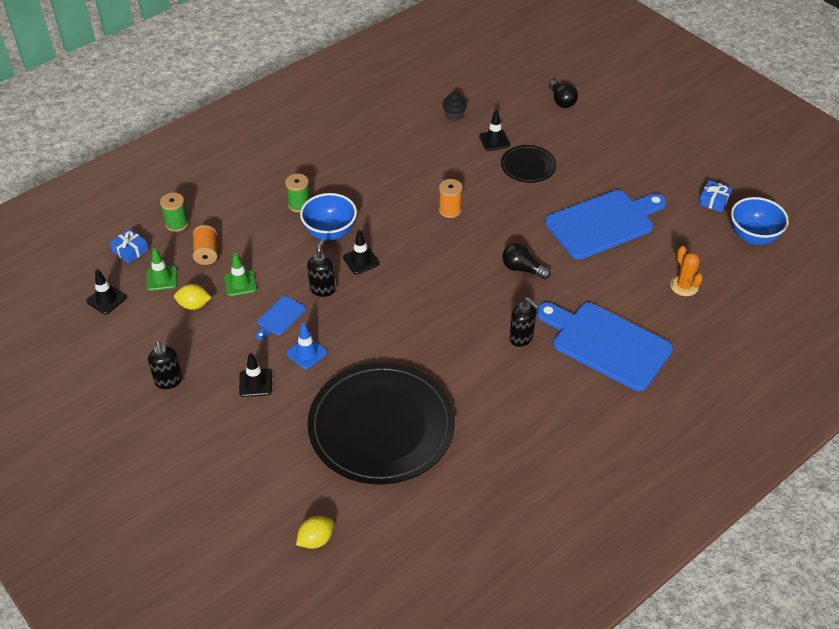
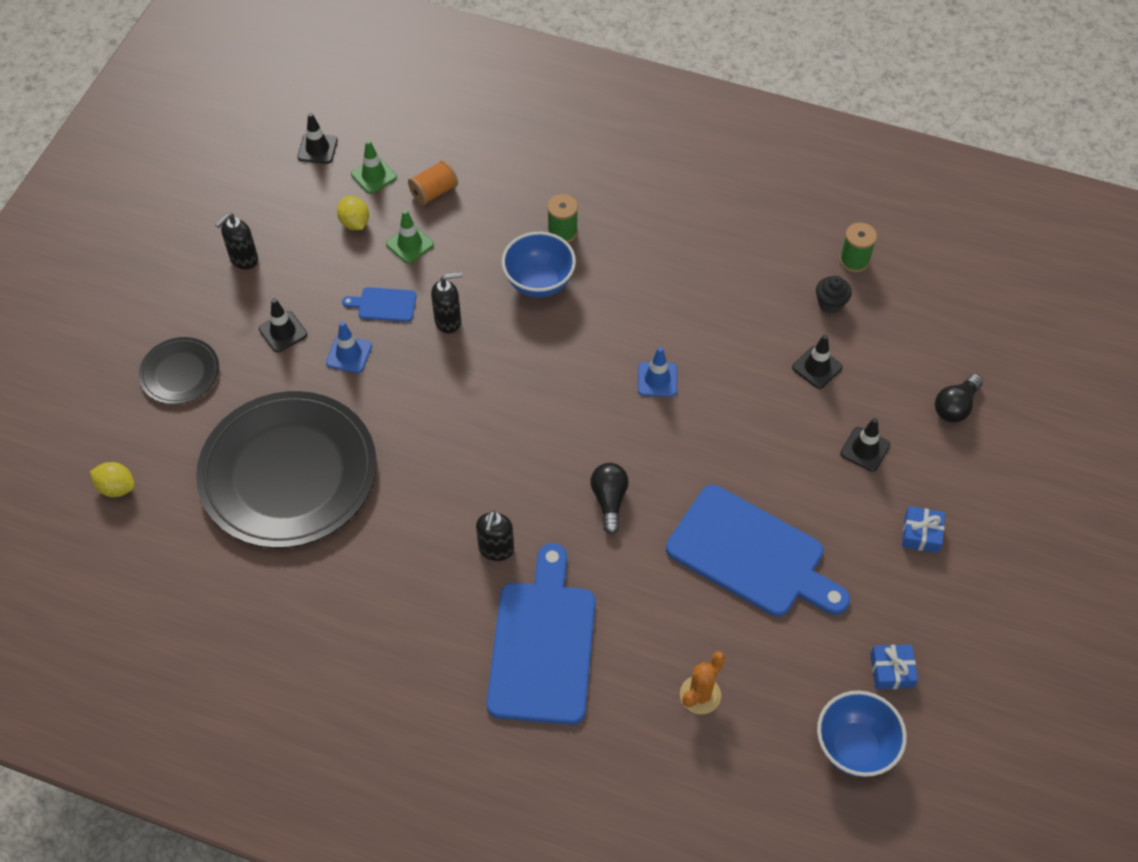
camera: 60 degrees right, 10 degrees up
blue gift [110,229,148,264] -> blue gift moved to [902,506,945,553]
green spool [160,192,189,232] -> green spool moved to [839,223,877,272]
black traffic cone [343,230,380,274] -> black traffic cone moved to [840,418,890,472]
orange spool [439,179,463,218] -> blue traffic cone [638,347,677,397]
black plate [501,145,557,183] -> black plate moved to [139,337,219,404]

